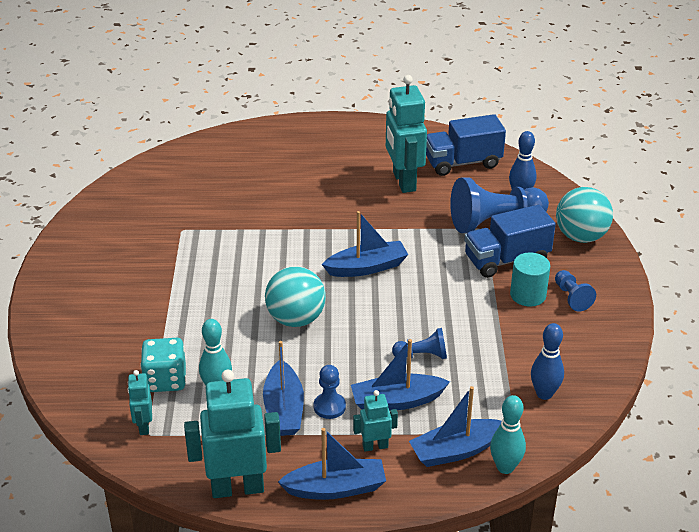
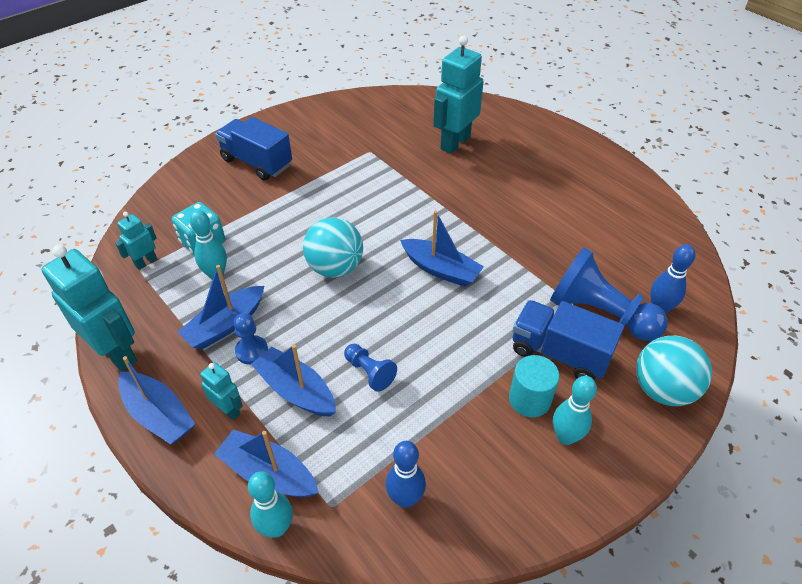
camera: 50 degrees right, 10 degrees up
turquoise robot [386,75,427,193] -> turquoise robot moved to [433,36,484,154]
blue truck [426,114,506,176] -> blue truck moved to [215,117,292,181]
blue pawn [555,270,596,312] -> turquoise bowling pin [553,376,597,445]

